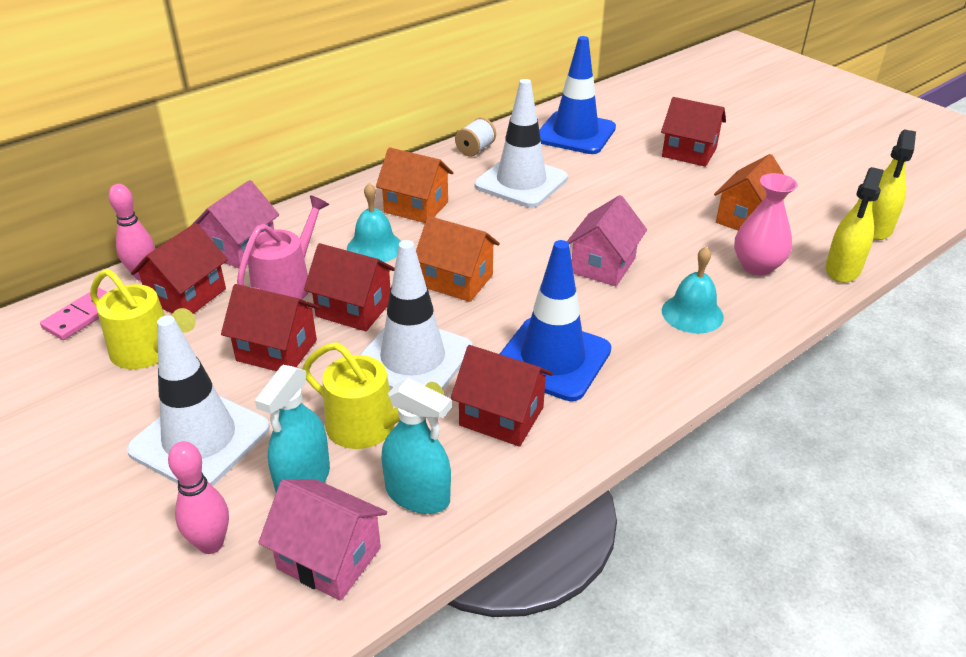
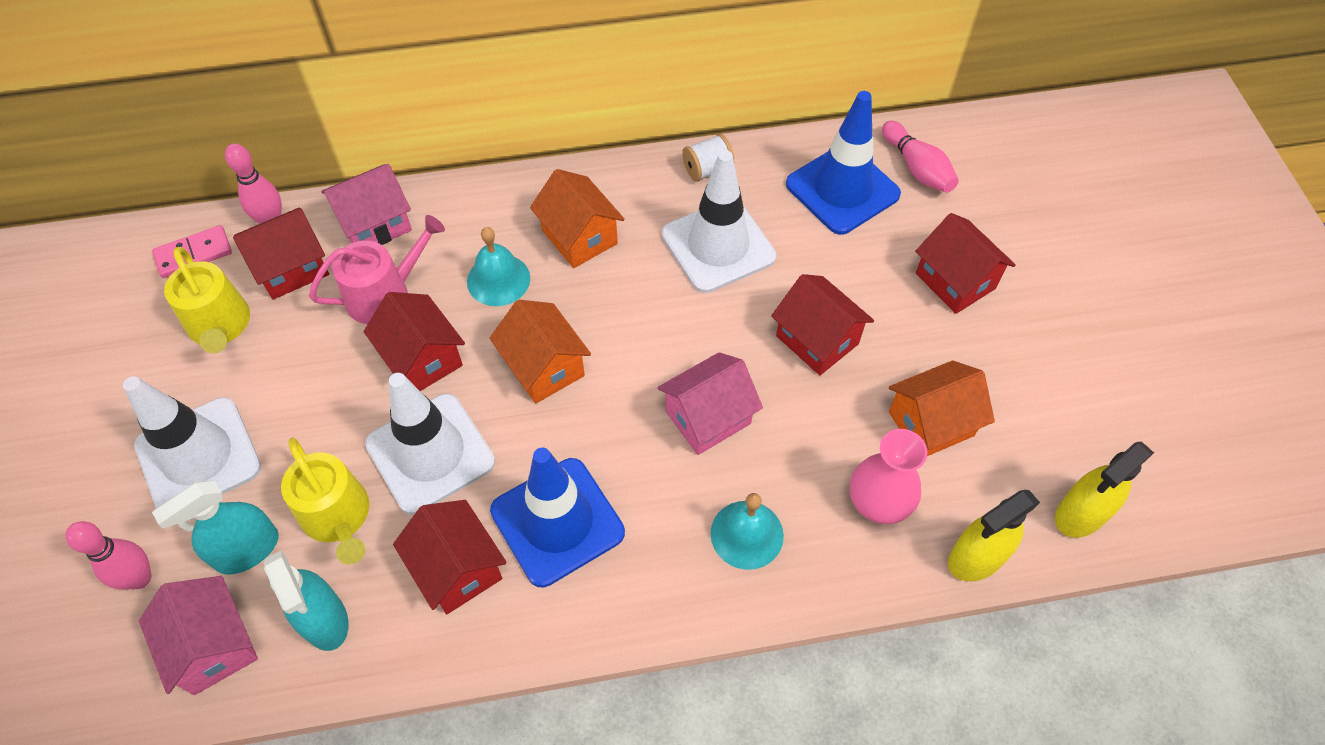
camera: 30 degrees right, 20 degrees up
red house [221,284,320,371] -> red house moved to [771,274,874,375]
none -> pink bowling pin [882,121,959,193]

